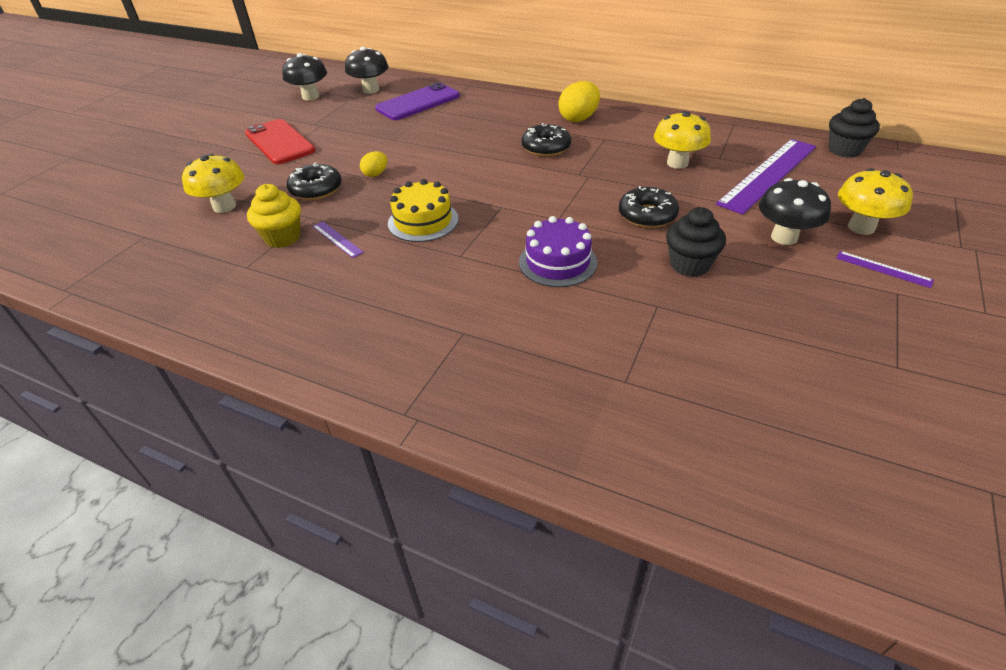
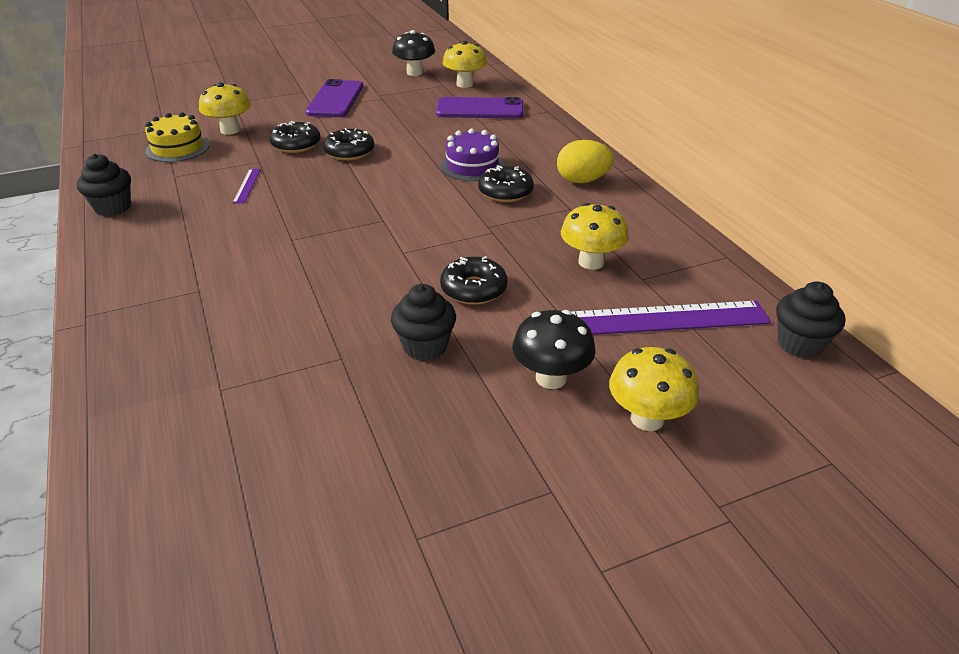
camera: 40 degrees right, 5 degrees down
red phone [245,119,315,164] -> purple phone [306,79,363,117]
yellow cupcake [247,184,301,248] -> none
black mushroom [345,47,388,94] -> yellow mushroom [442,41,487,88]
yellow egg [360,151,387,177] -> black donut [323,128,374,161]
yellow cake [388,179,458,242] -> yellow cake moved to [145,112,210,162]
purple cake [519,216,597,287] -> purple cake moved to [441,128,504,181]
purple ruler [836,251,934,288] -> none
none -> black cupcake [77,154,131,216]

